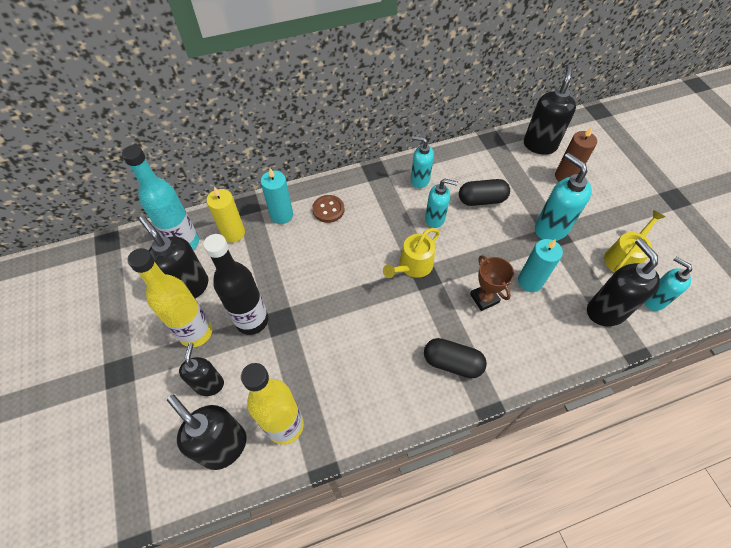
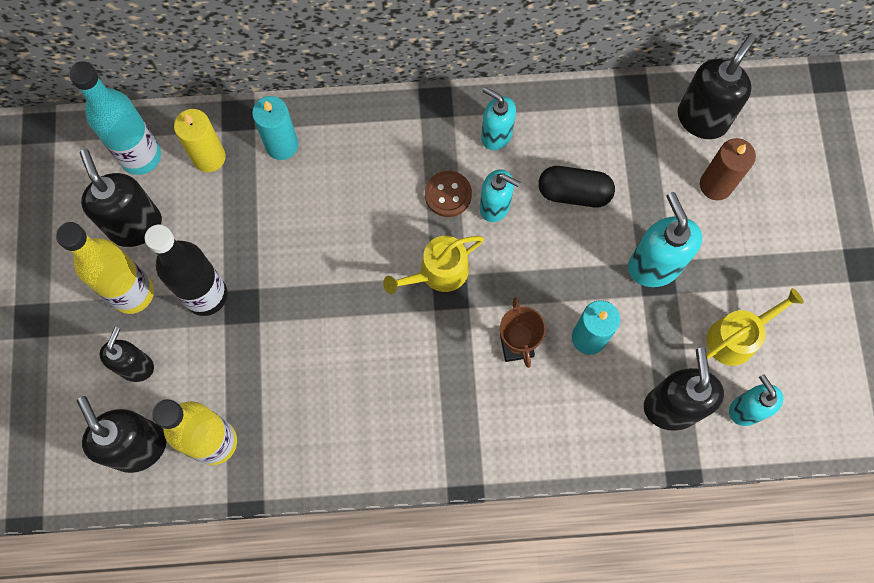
camera: 15 degrees right, 15 degrees up
brown button [312,195,344,223] -> brown button moved to [425,171,472,217]
black capsule [424,338,487,378] -> none

